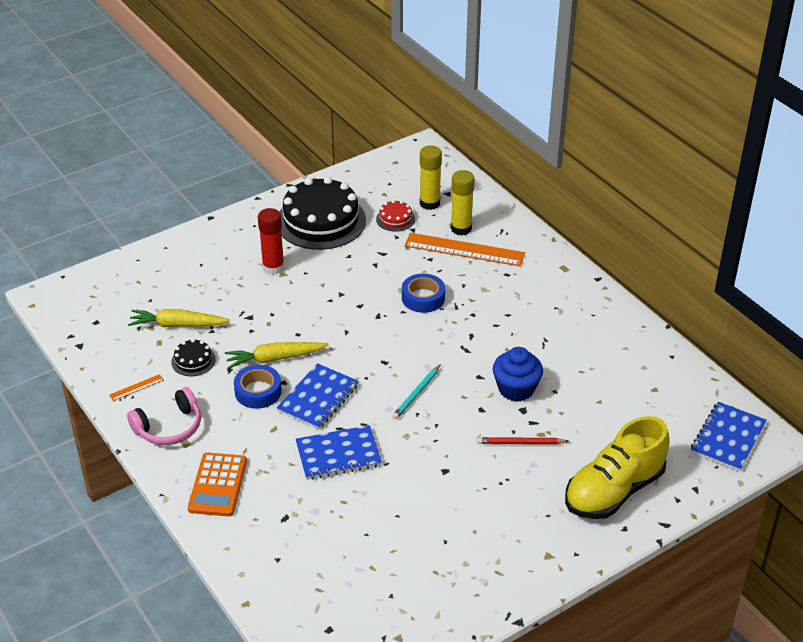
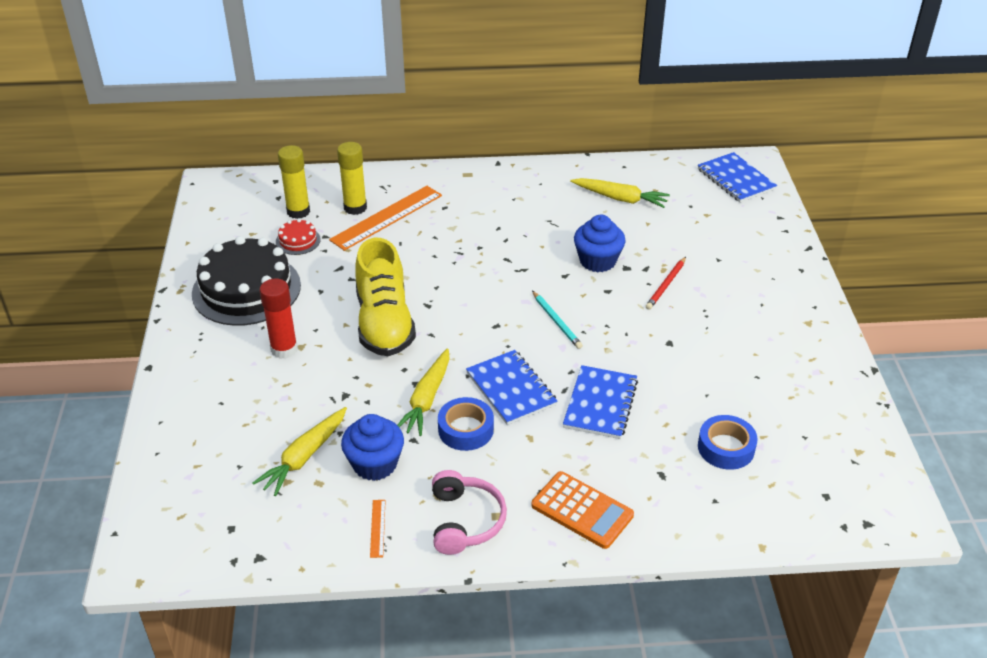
camera: 60 degrees left, 0 degrees up
black cake [171,339,216,376] -> blue cupcake [341,414,404,481]
blue tape [402,273,445,313] -> blue tape moved to [698,415,758,470]
yellow shoe [565,416,670,519] -> yellow shoe moved to [355,238,416,356]
none -> yellow carrot [570,178,670,208]

